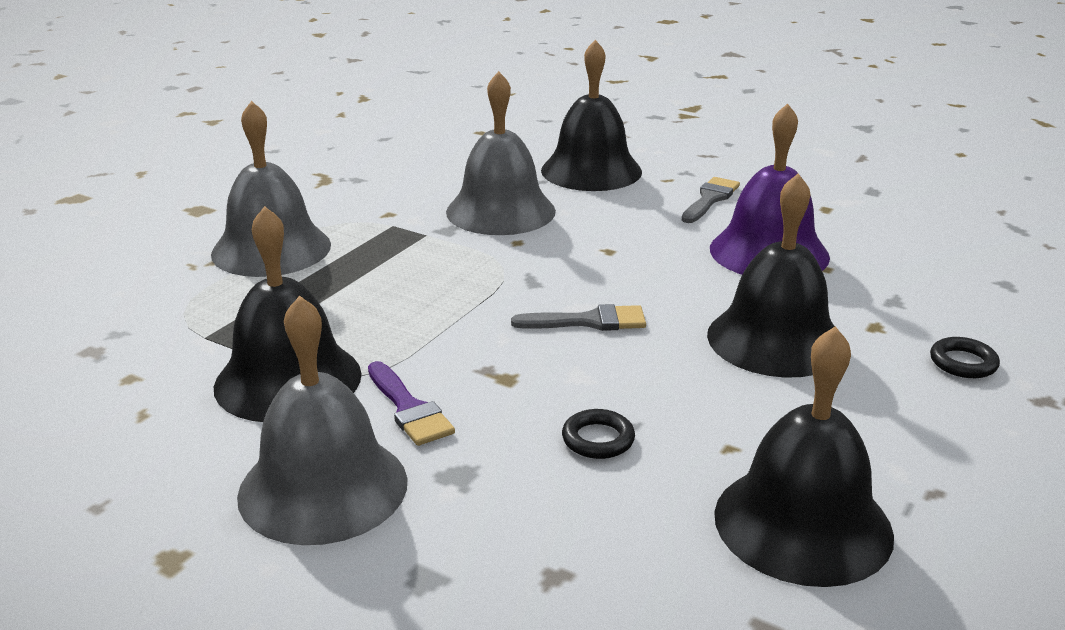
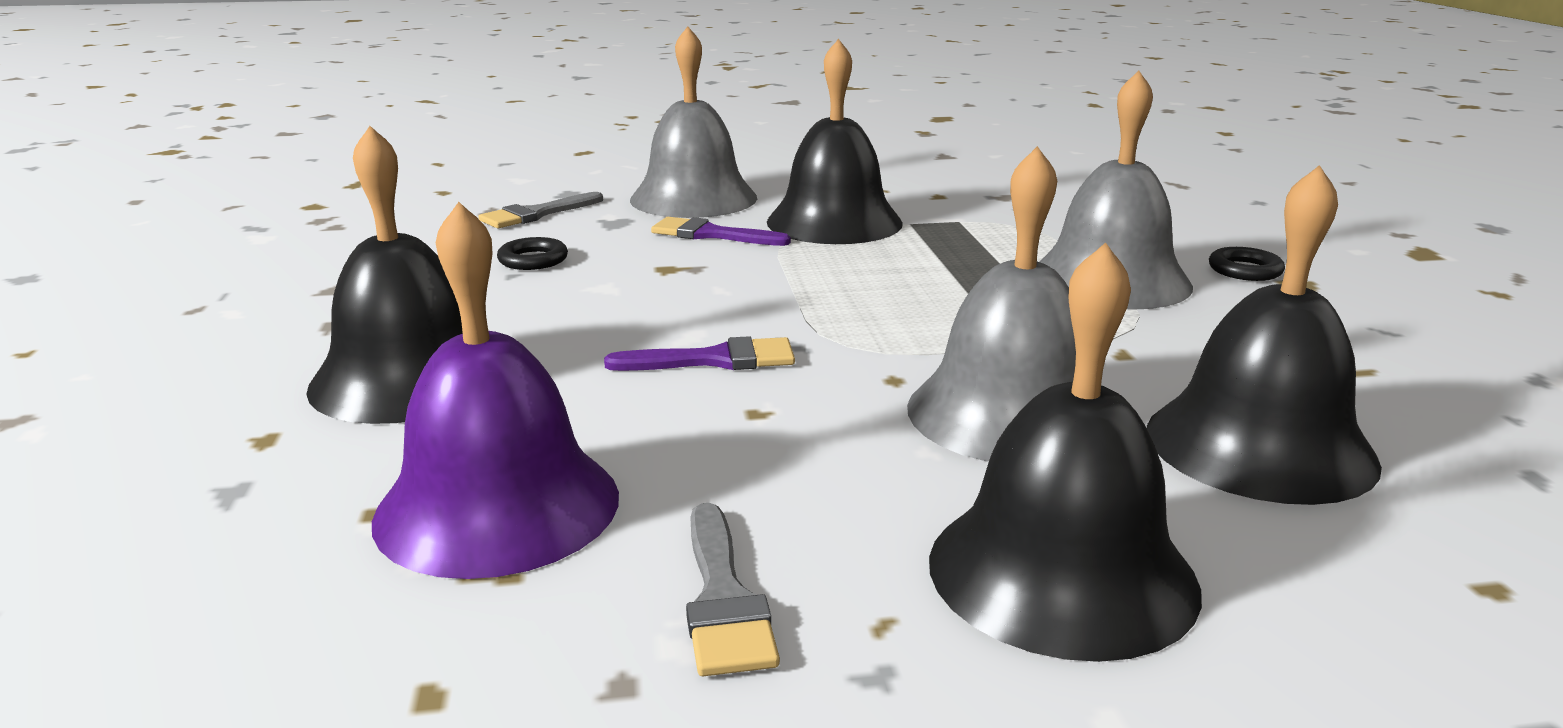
camera: 140 degrees right, 5 degrees down
grey brush [511,304,646,331] -> grey brush moved to [478,192,603,228]
black bell [714,326,894,587] -> black bell moved to [1147,165,1382,505]
black ring [930,337,1000,378] -> black ring moved to [1209,247,1285,281]
none -> purple brush [604,336,795,371]

